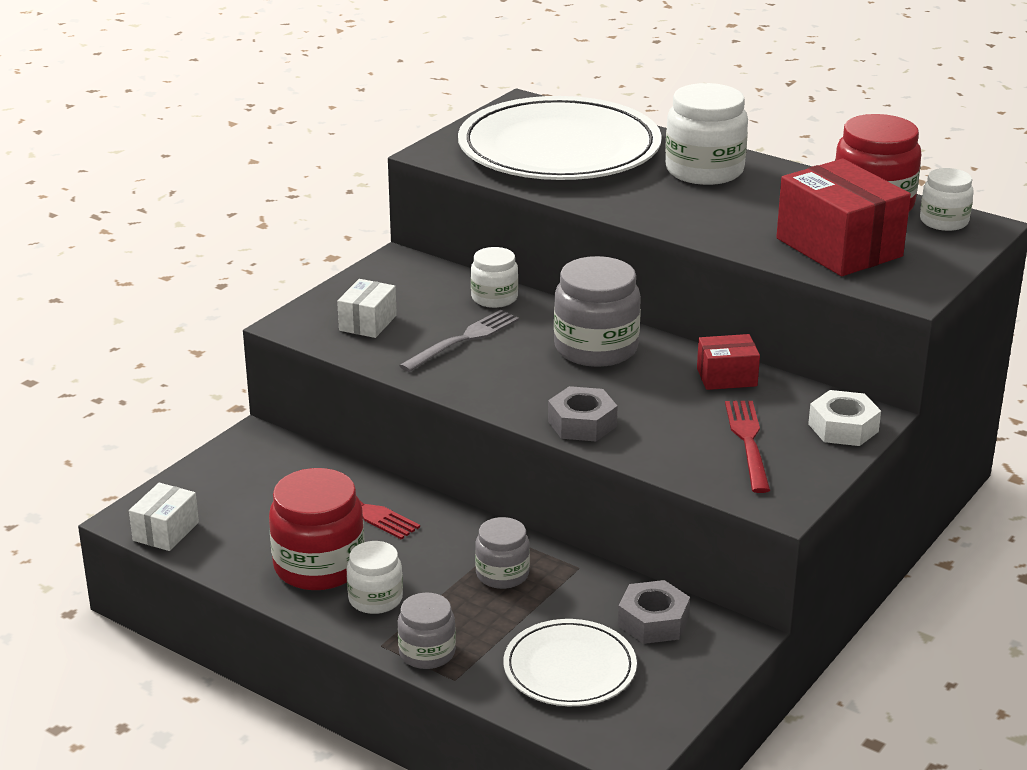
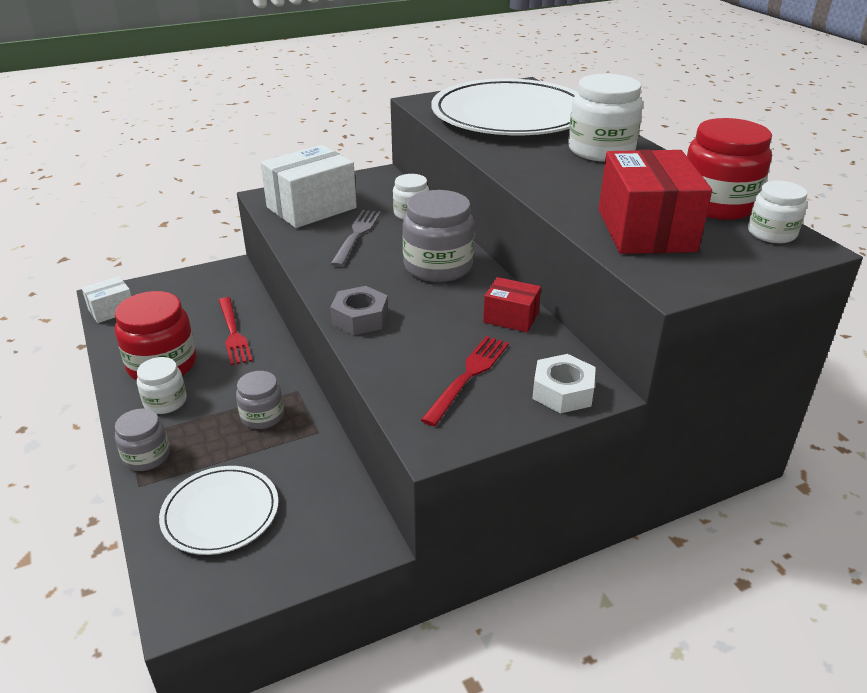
camera: 30 degrees right, 5 degrees up
white box [337,279,397,338] -> white box [261,145,357,228], size x1.92
grey fork [399,310,519,372] -> grey fork turned 60 degrees counterclockwise [331,210,381,267]
grey nut [618,580,690,644] -> none

